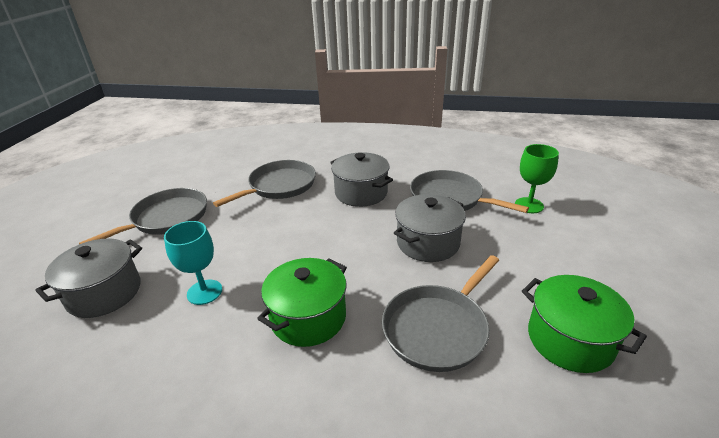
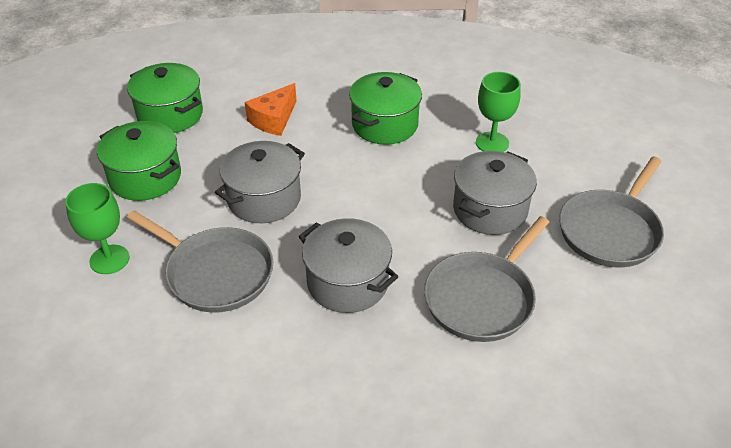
camera: 175 degrees right, 10 degrees up
grey pot [35,238,142,318] -> grey pot moved to [453,151,537,235]
turquoise goblet [164,221,222,305] -> green goblet [476,72,521,152]
grey pan [382,255,499,372] -> orange cheese [245,83,297,136]
none -> green pot [97,121,181,201]

